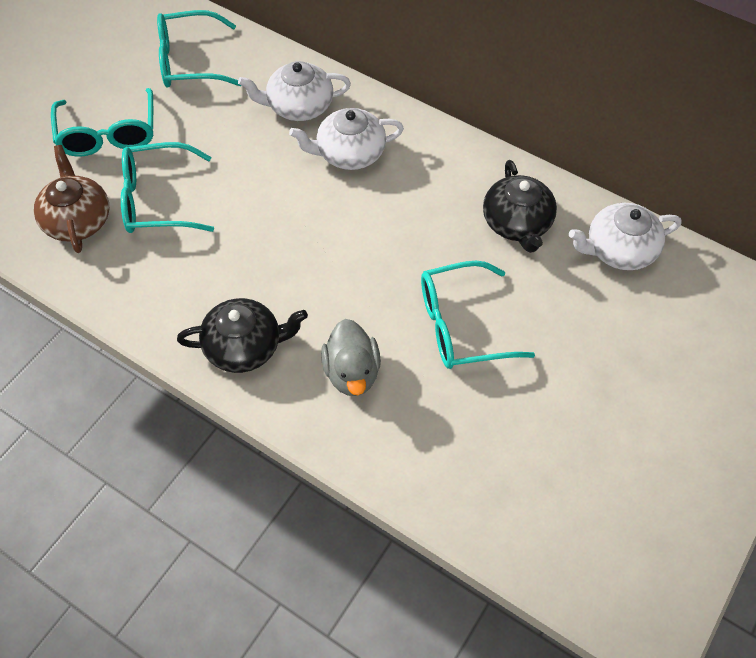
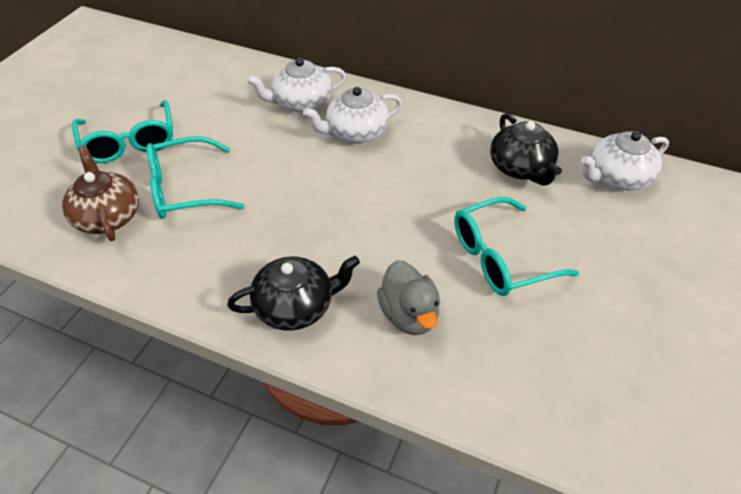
camera: 10 degrees left, 10 degrees down
turquoise glasses [157,10,242,87] -> none

